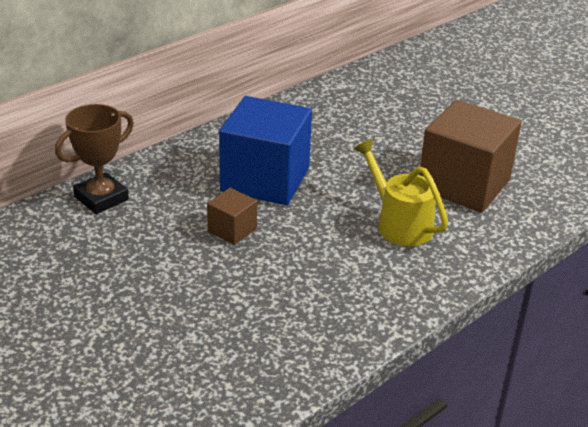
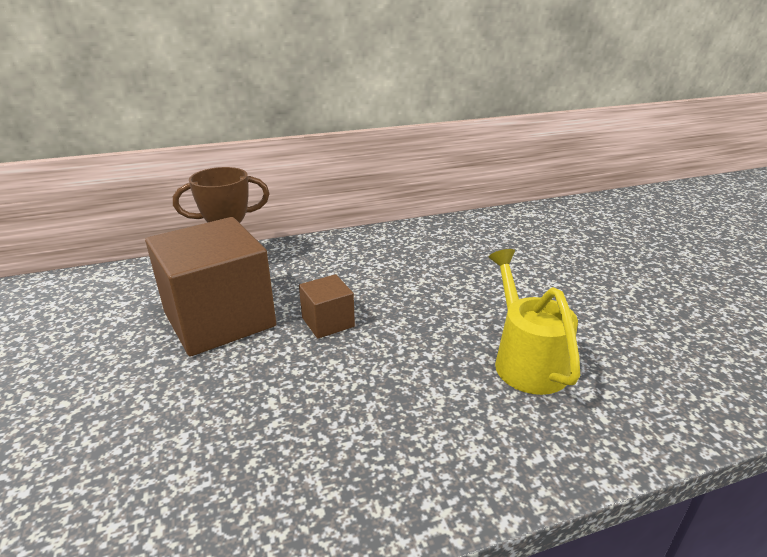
camera: 25 degrees right, 5 degrees down
blue cube [219,96,312,205] -> none
brown cube [419,100,522,213] -> brown cube moved to [145,217,276,357]

